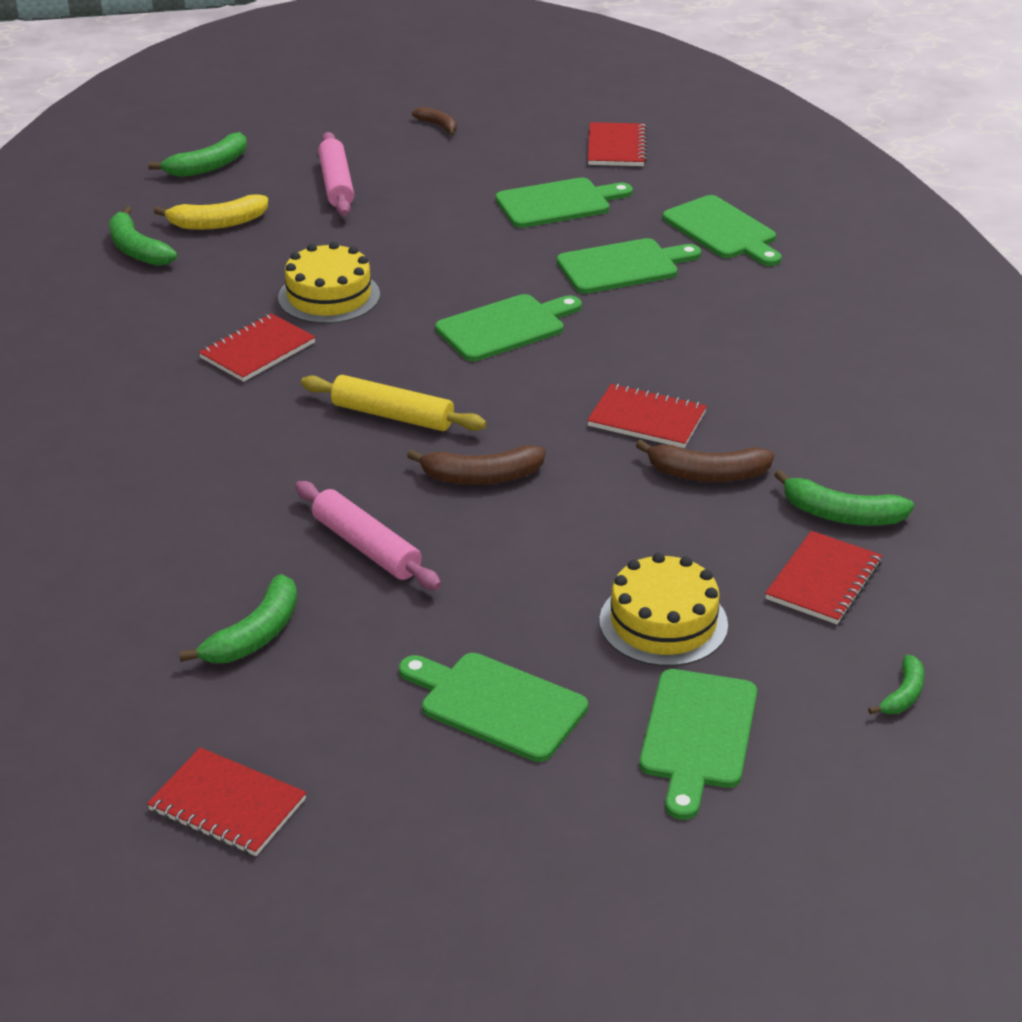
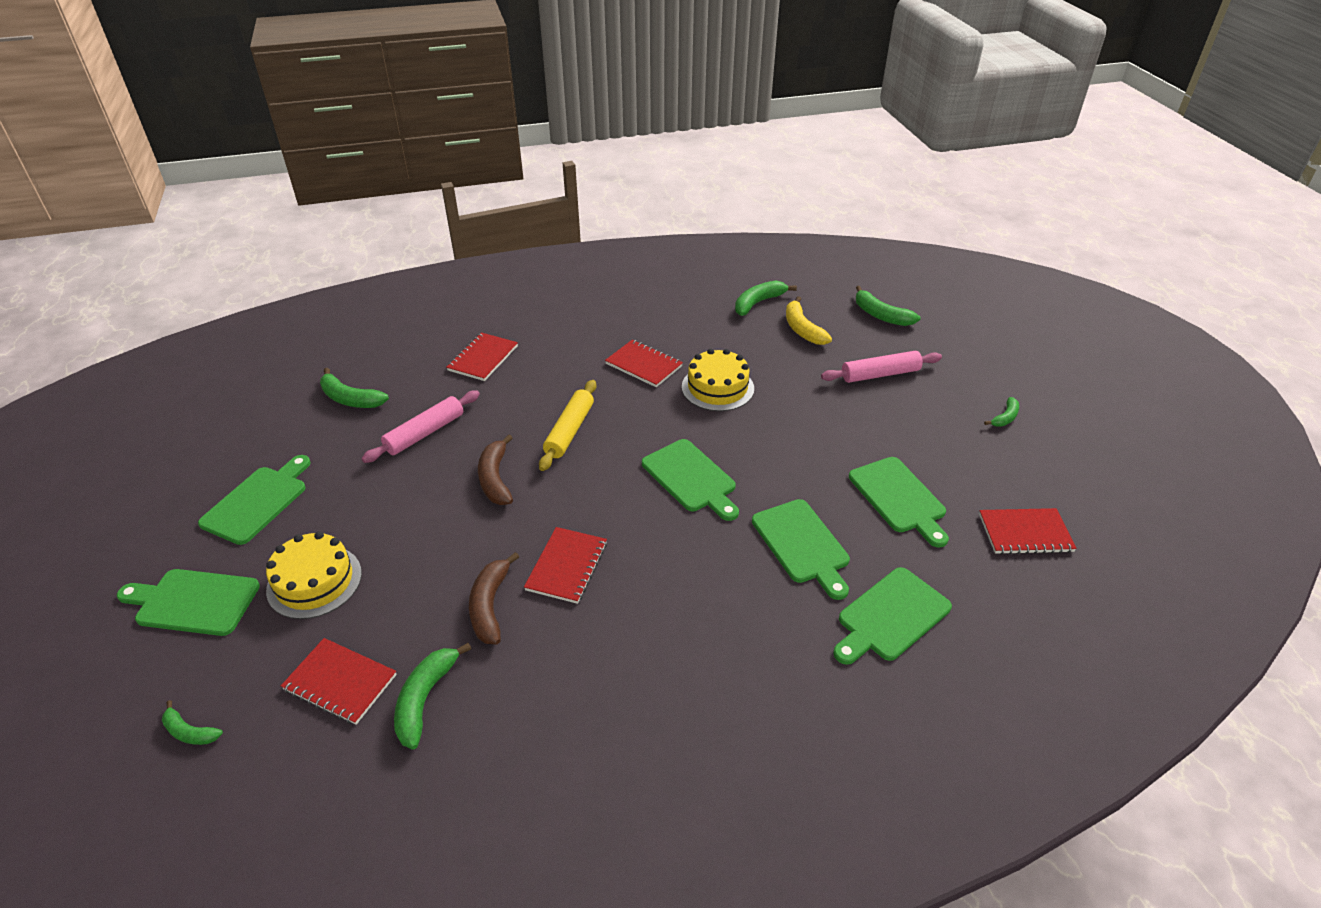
camera: 85 degrees right, 5 degrees up
red notebook [147,747,307,856] -> red notebook moved to [446,332,518,381]
brown banana [412,107,457,136] -> green banana [984,397,1019,427]

